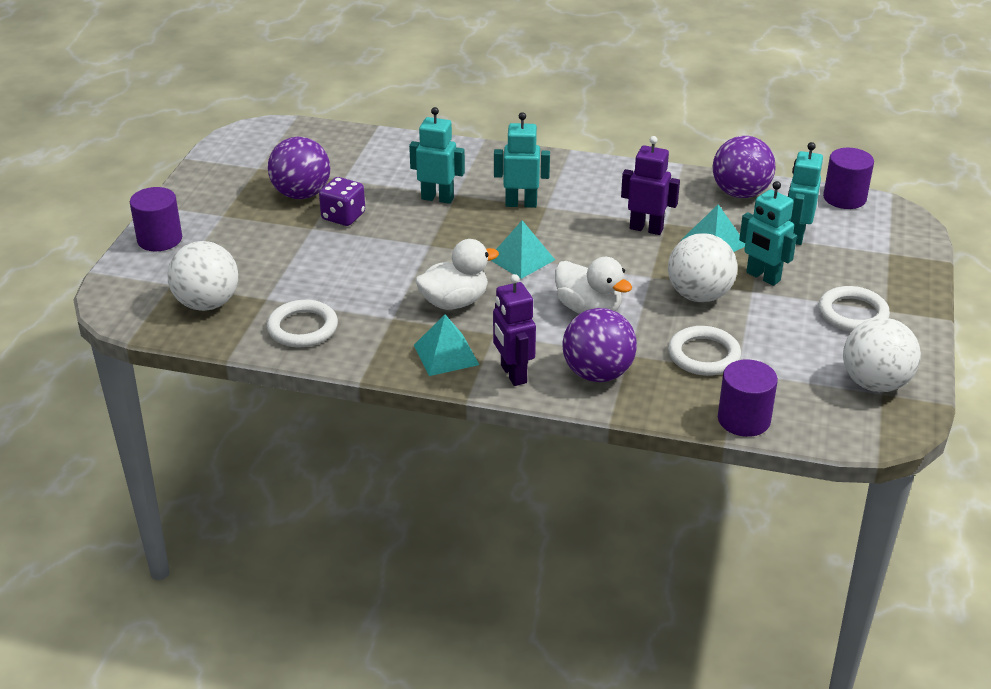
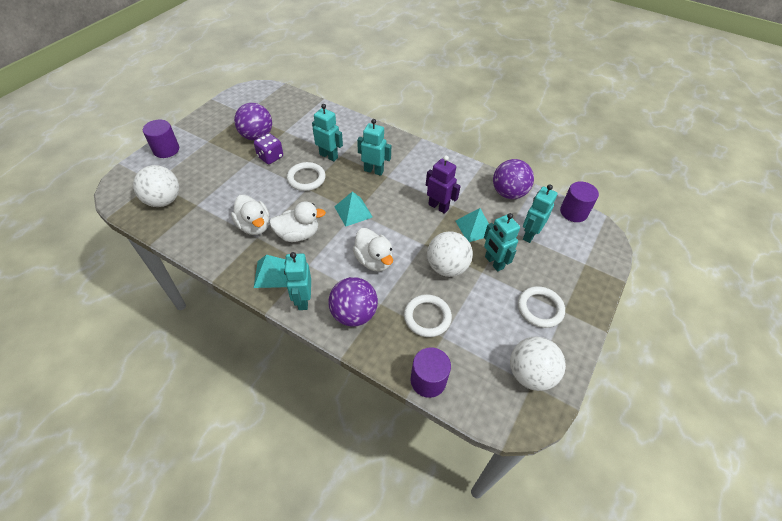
camera: 15 degrees right, 15 degrees up
white ring [267,300,338,347] -> white ring moved to [287,162,326,191]
purple robot [493,274,536,386] -> turquoise robot [284,252,311,310]
none -> white duck [231,195,269,235]

